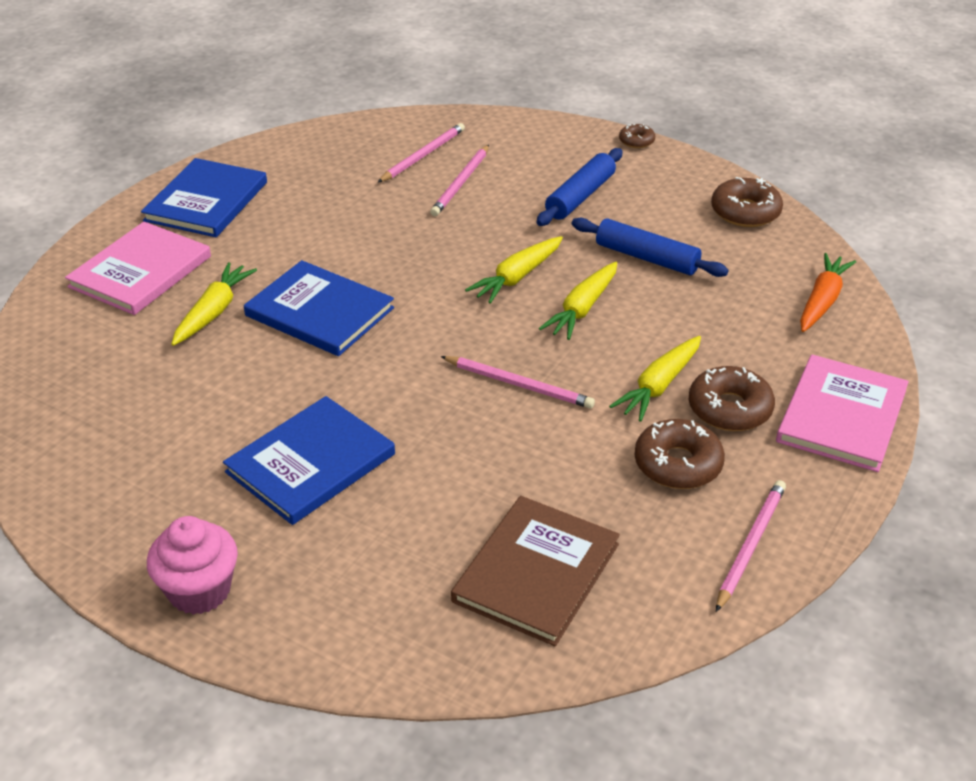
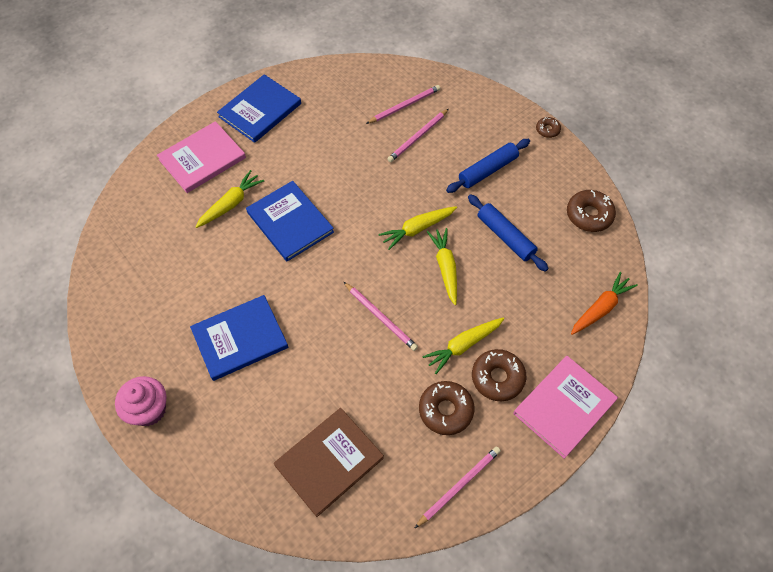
camera: 20 degrees right, 20 degrees up
yellow carrot [539,262,617,340] -> yellow carrot turned 120 degrees clockwise [427,228,457,305]

